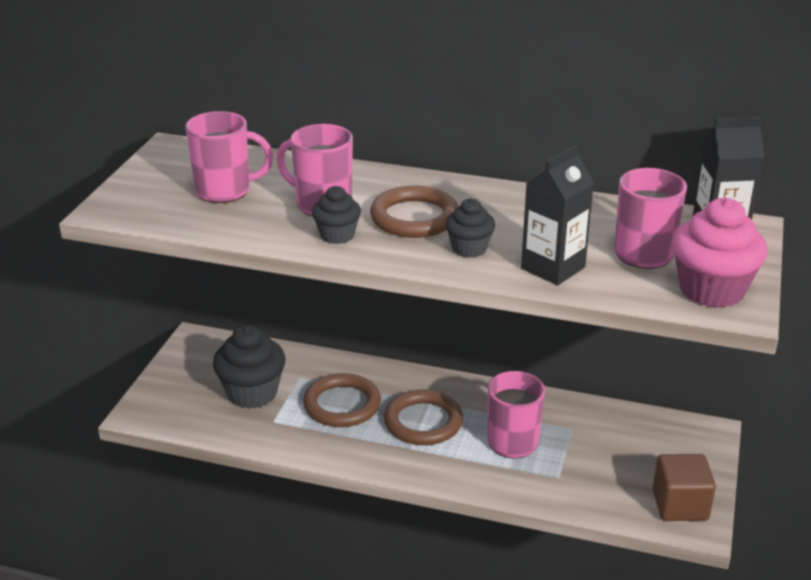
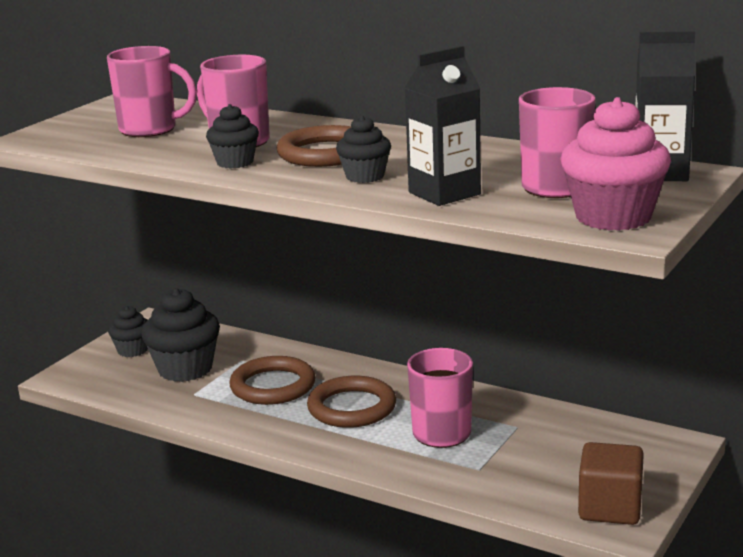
camera: 15 degrees right, 10 degrees down
none -> black cupcake [108,306,148,357]

